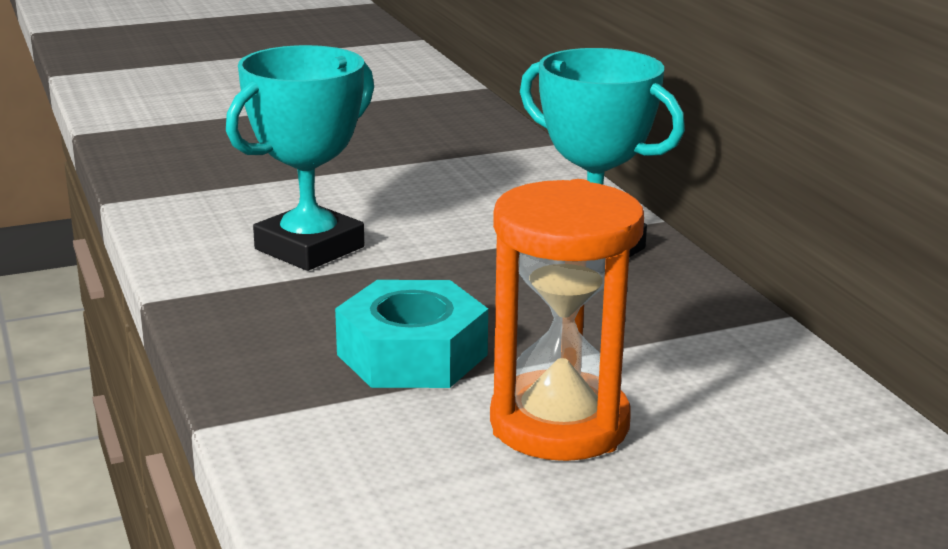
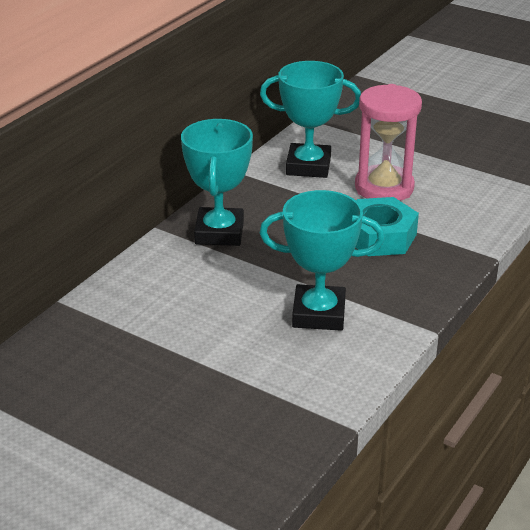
camera: 125 degrees left, 10 degrees up
orange hourglass [490,179,644,461] -> pink hourglass [355,84,422,201]
none -> turquoise trophy [260,61,361,178]

